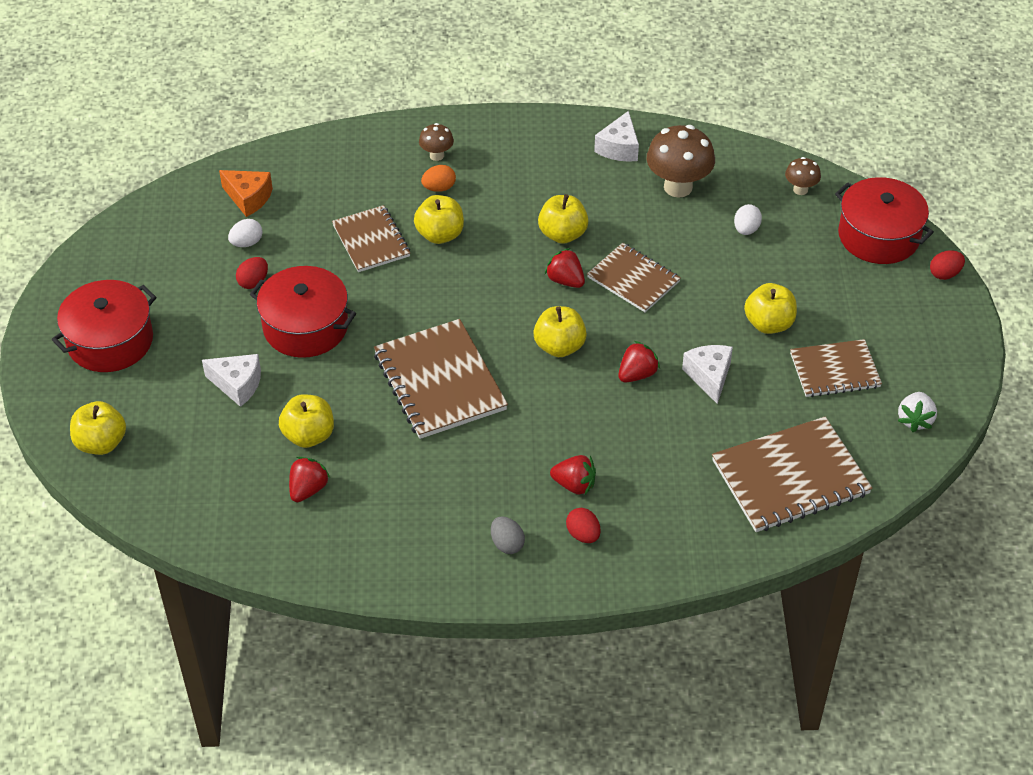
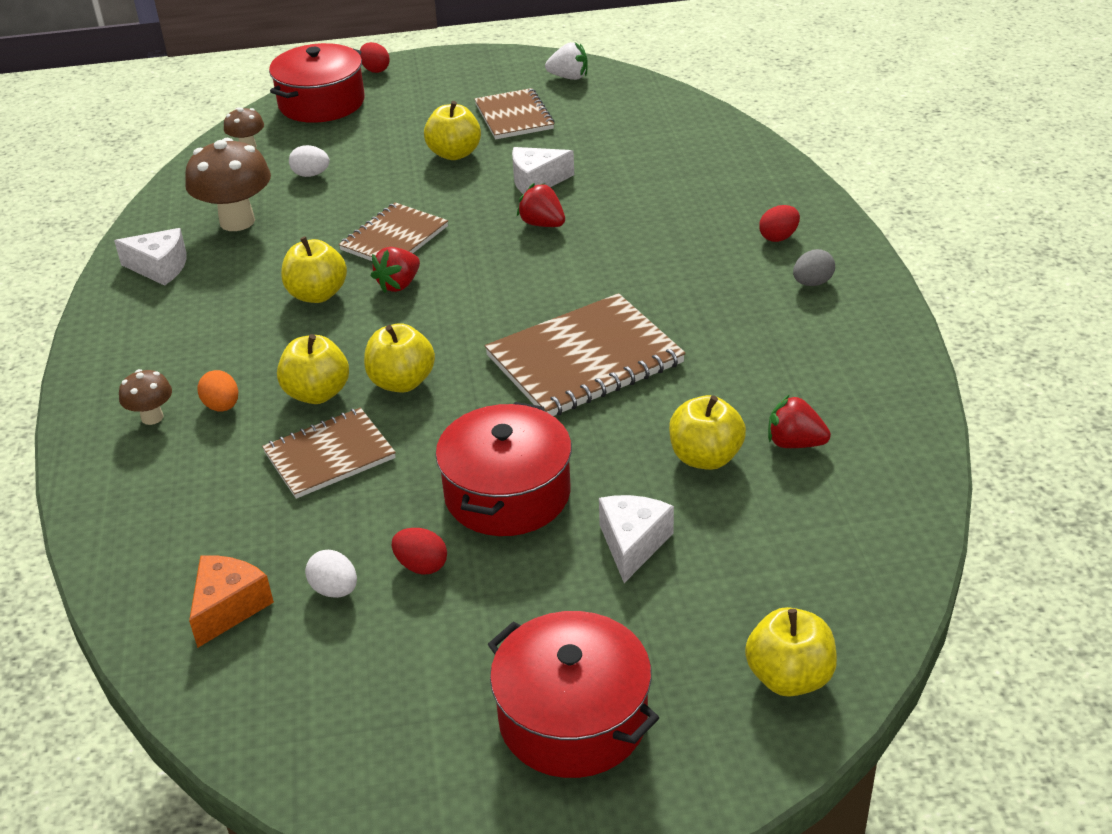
camera: 95 degrees left, 10 degrees down
yellow apple [533,306,587,357] -> yellow apple moved to [364,323,435,393]
red strawberry [550,455,596,495] -> none
brown notebook [712,416,873,532] -> none

